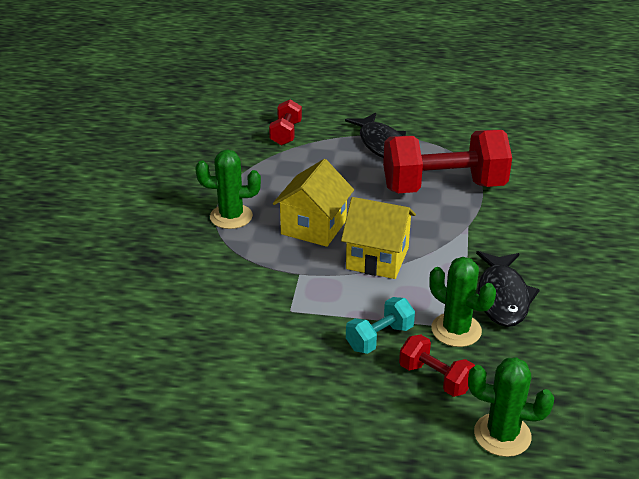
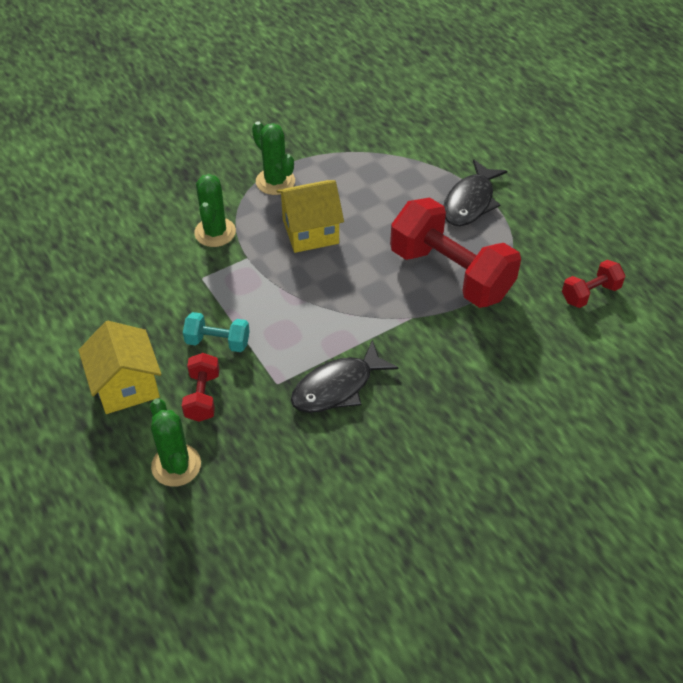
camera: 50 degrees right, 15 degrees up
red dumbbell [269,100,302,146] -> red dumbbell moved to [562,260,626,308]
yellow house [341,197,416,279] -> yellow house moved to [78,321,162,414]
green cactus [429,257,496,347] -> green cactus moved to [194,174,236,247]

